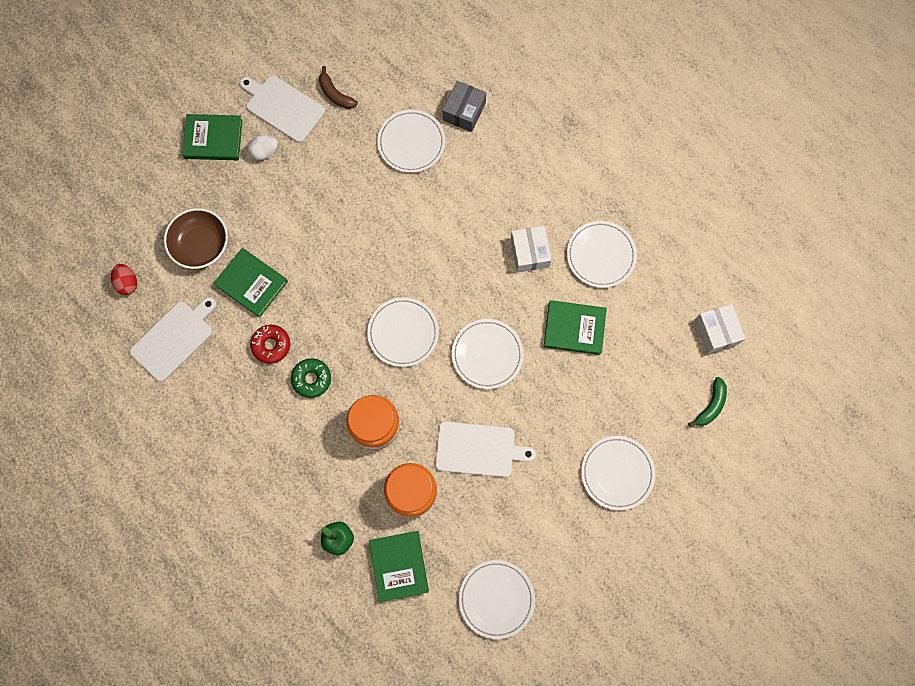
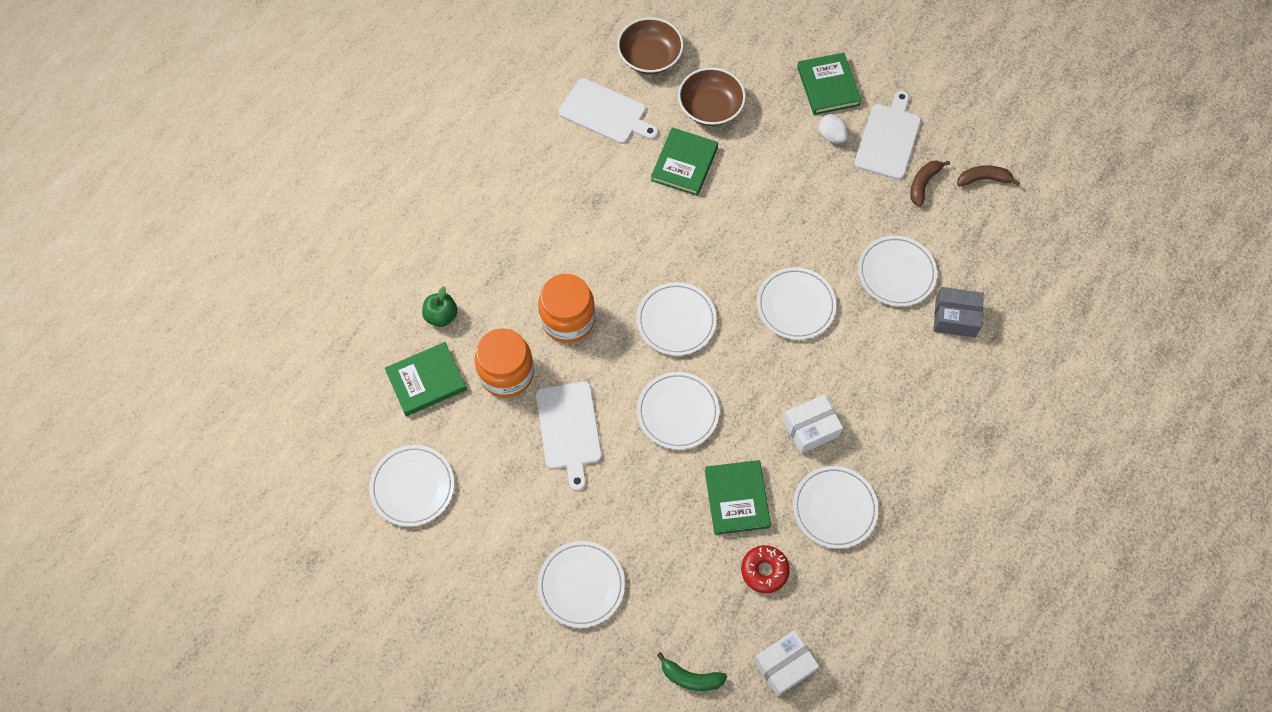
camera: 75 degrees right, 10 degrees down
red egg [111,264,137,295] -> brown bowl [617,17,684,74]
red donut [250,325,290,364] -> red donut moved to [741,545,790,593]
green donut [291,358,331,398] -> none
none -> white plate [757,267,836,340]
none -> brown banana [957,165,1020,186]

